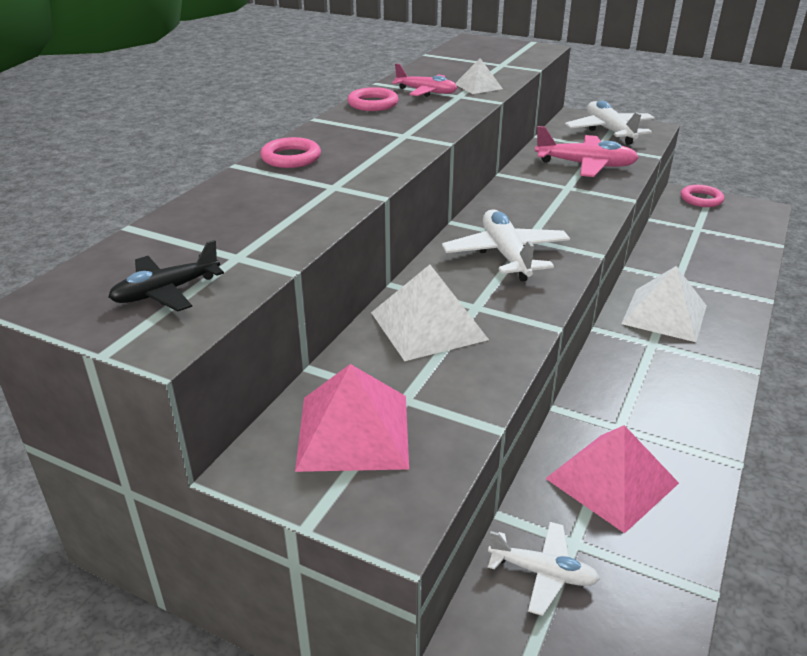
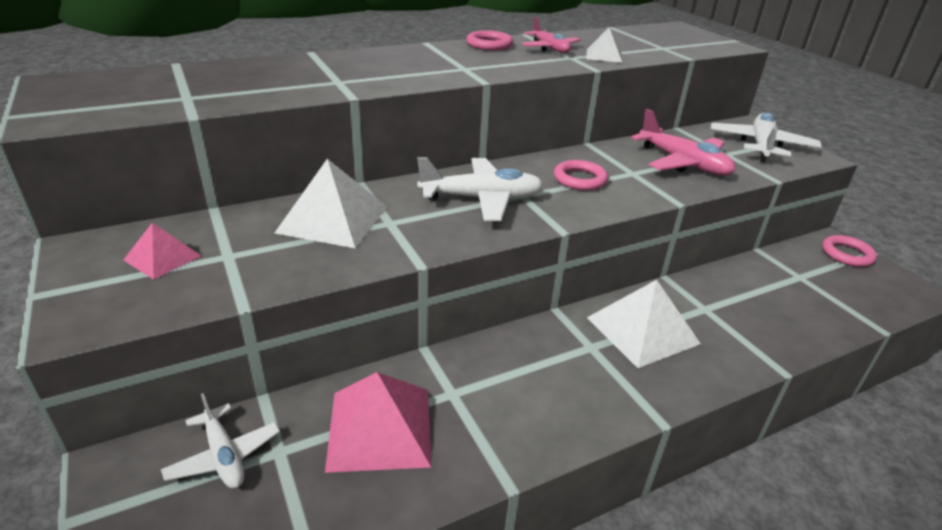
camera: 35 degrees right, 0 degrees up
black plane [108,240,224,311] -> none
pink ring [260,137,321,168] -> pink ring moved to [554,160,608,190]
pink pyramid [295,364,409,472] -> pink pyramid [124,223,201,280], size x0.56
white plane [442,209,570,281] -> white plane turned 60 degrees clockwise [417,157,544,221]

